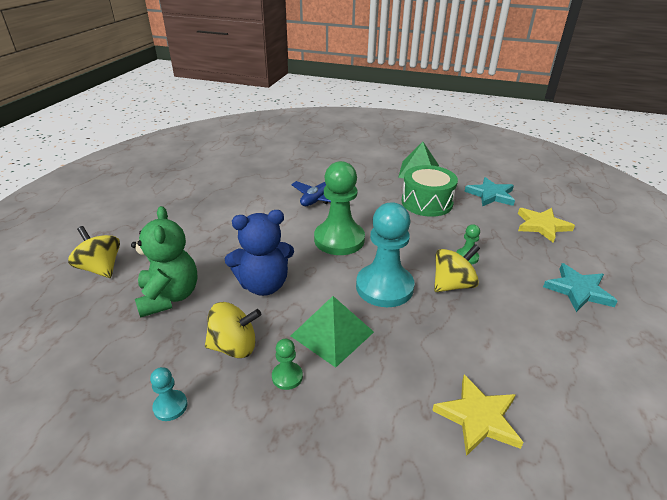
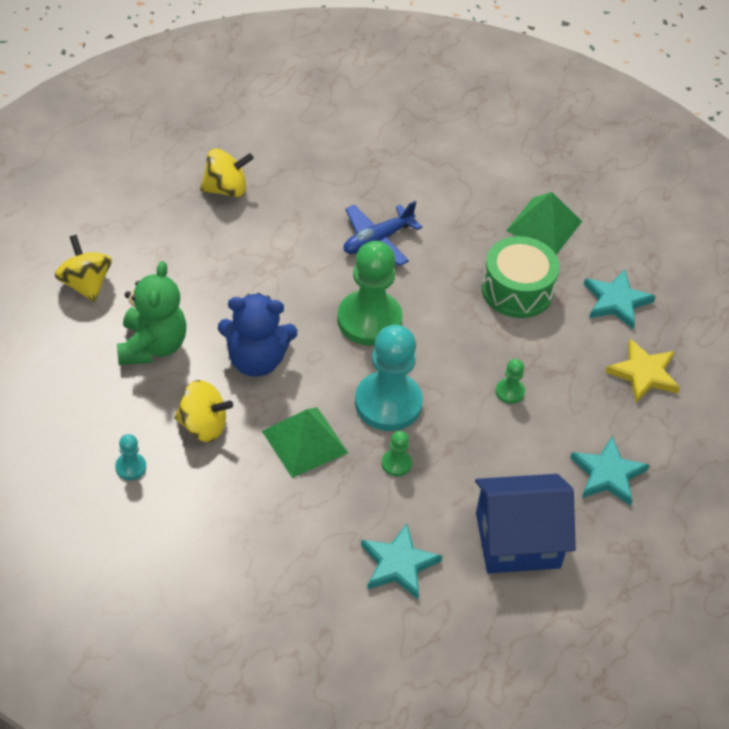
camera: 15 degrees right, 15 degrees up
green pawn [272,339,303,390] -> green pawn moved to [382,431,412,477]
yellow star [432,375,524,456] -> turquoise star [361,524,443,599]
yellow spinning top [434,244,480,292] -> yellow spinning top moved to [200,148,254,197]
none -> blue house [475,474,576,573]

